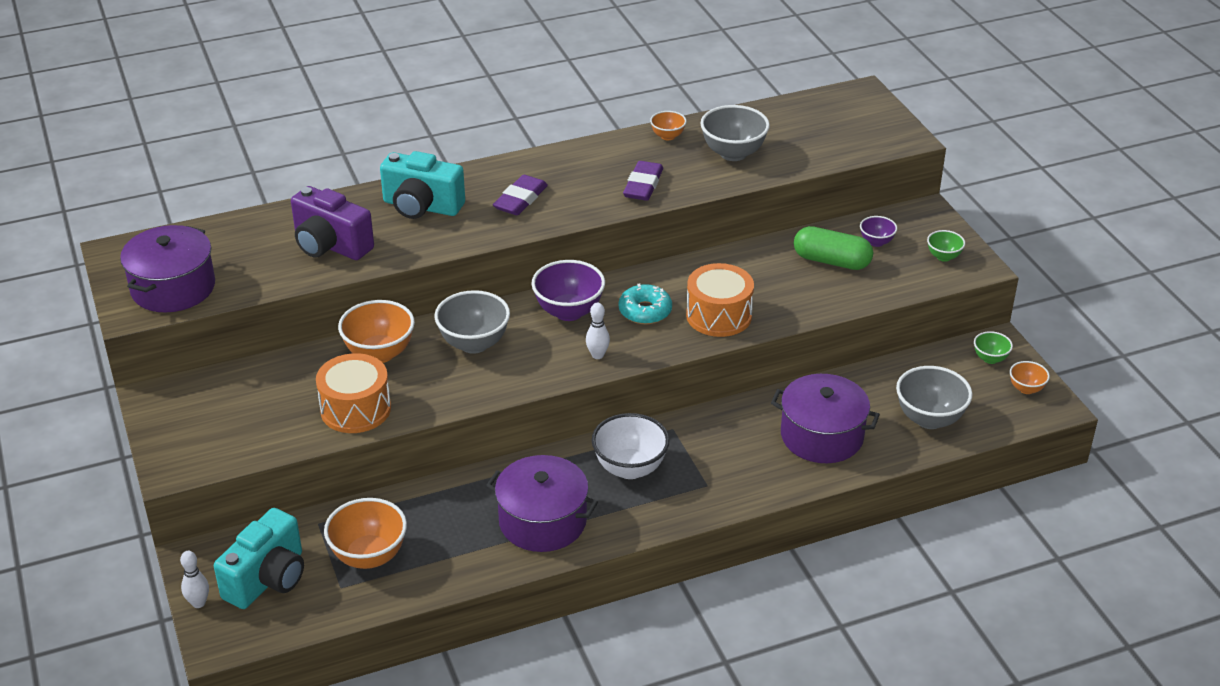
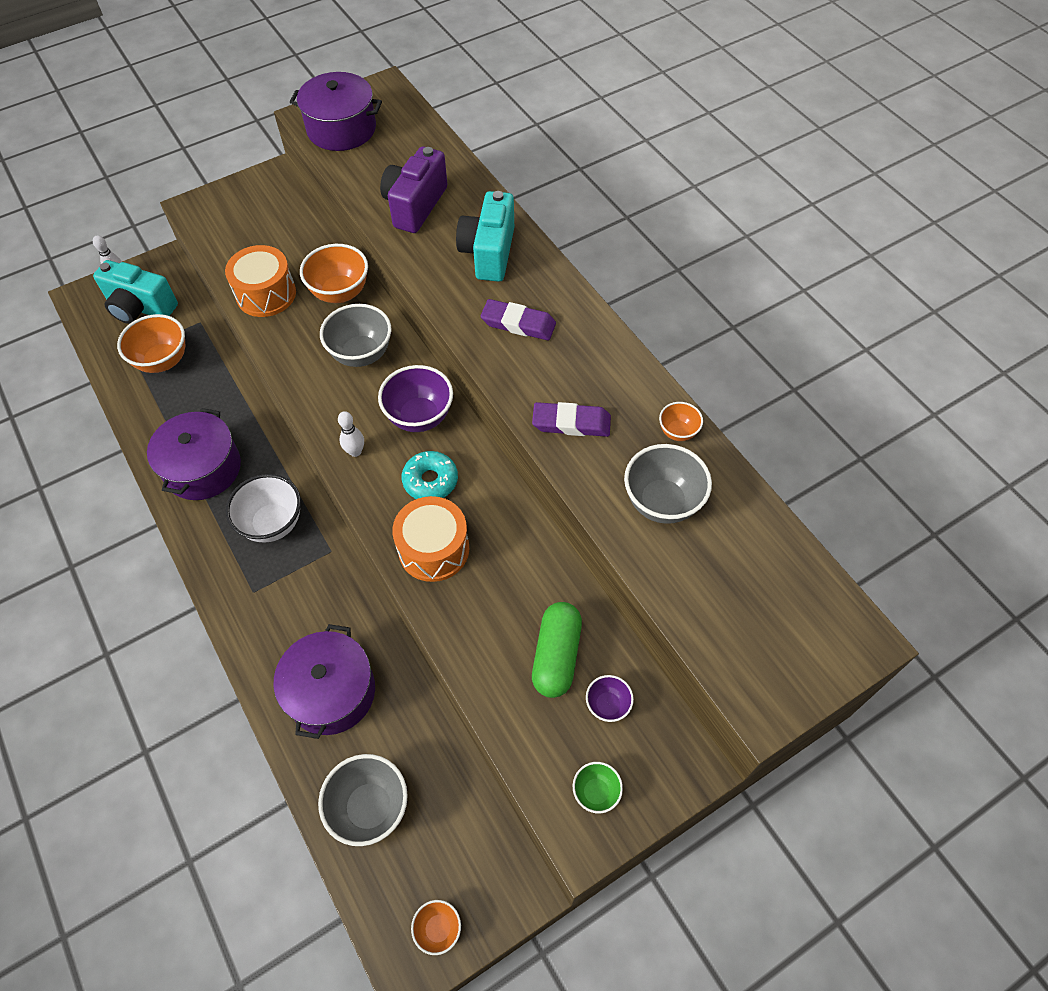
camera: 80 degrees right, 20 degrees up
green bowl [974,331,1013,364] -> none

